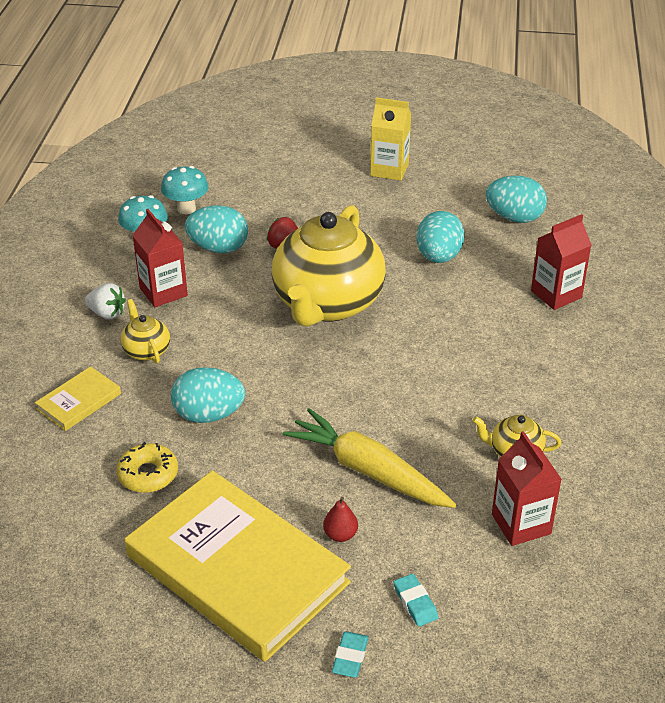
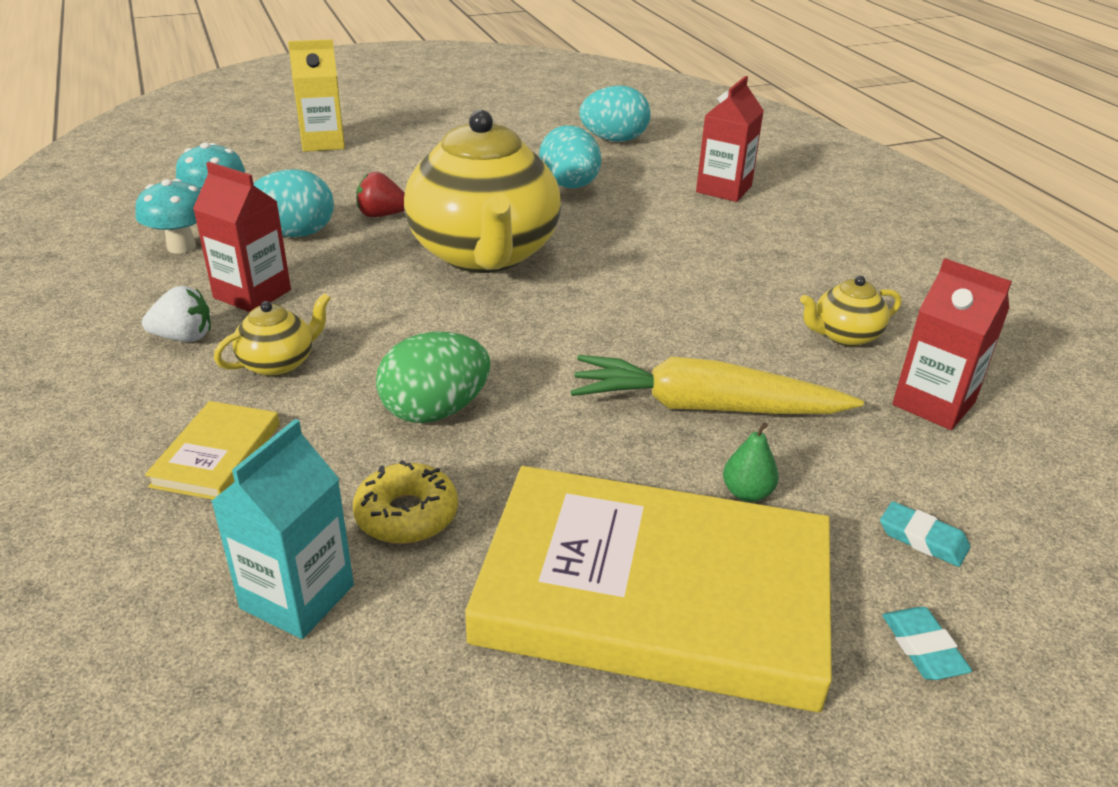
camera: 30 degrees left, 5 degrees down
yellow teapot [121,299,170,364] -> yellow teapot turned 105 degrees clockwise [214,293,331,377]
turquoise egg [171,367,245,423] -> green egg [376,331,490,423]
red pear [323,497,358,542] -> green pear [723,422,779,502]
yellow carton [370,97,411,181] -> yellow carton moved to [288,39,345,152]
none -> turquoise carton [211,419,354,639]

